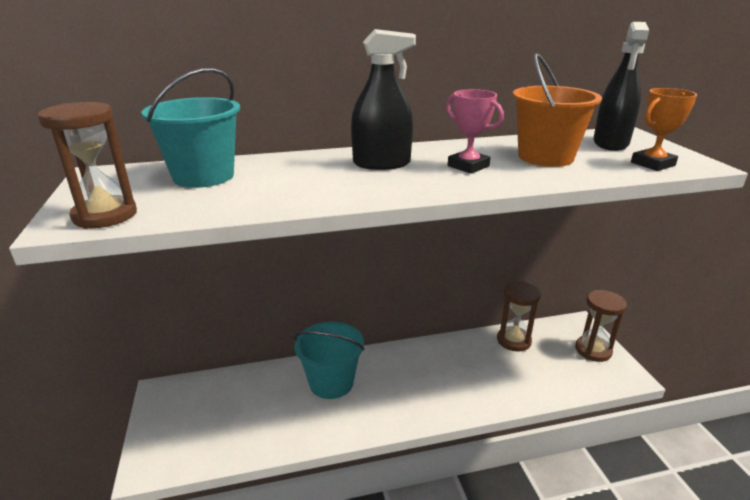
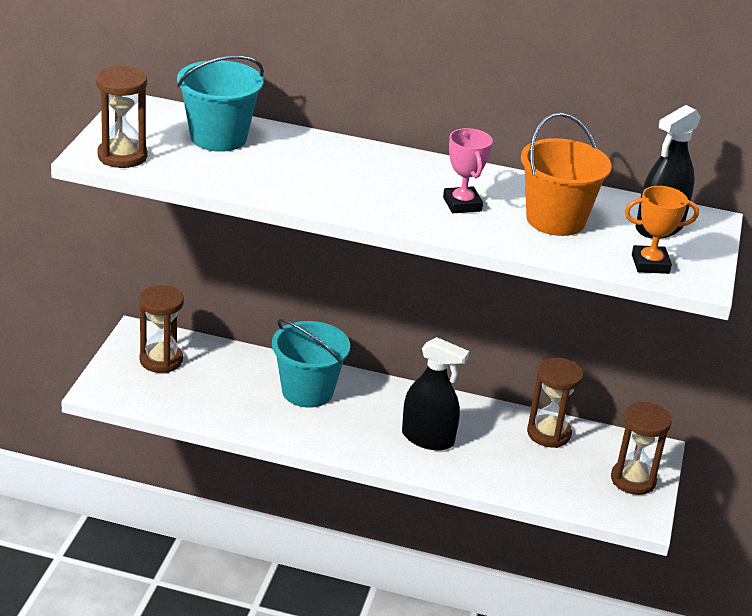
camera: 25 degrees right, 5 degrees up
black spray bottle [351,29,416,170] -> black spray bottle moved to [402,337,469,451]
none -> brown hourglass [139,285,184,373]

